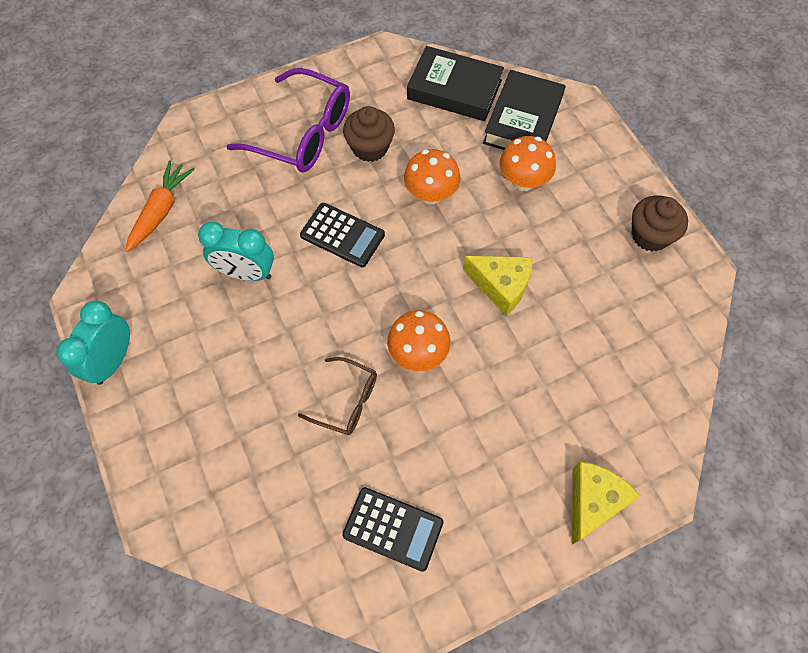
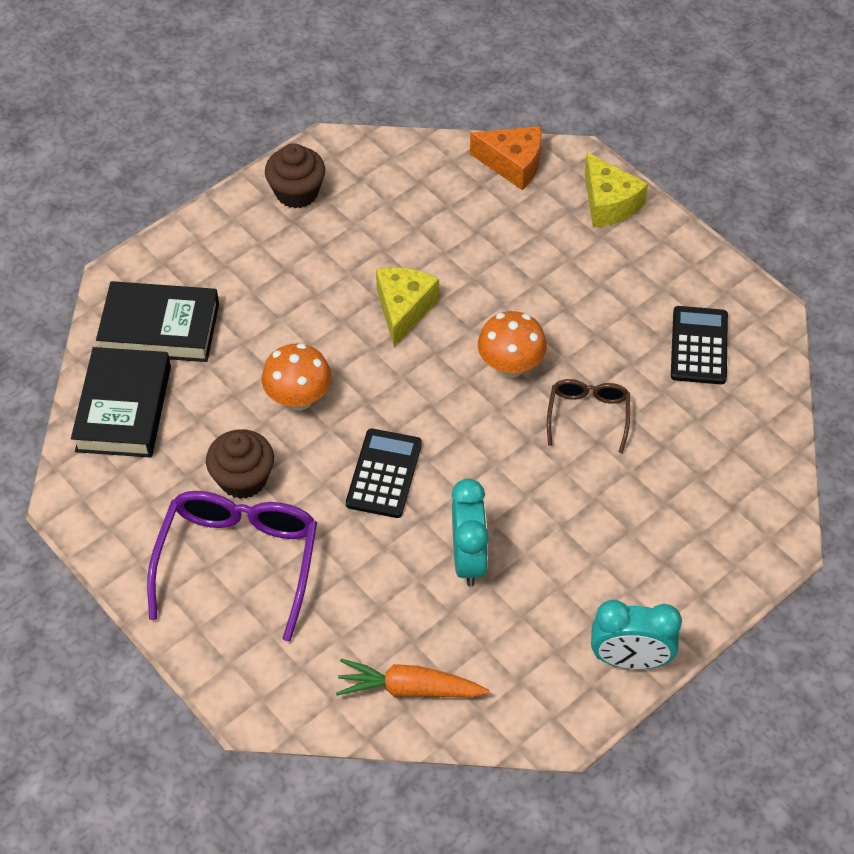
camera: 105 degrees left, 10 degrees down
orange mushroom [500,136,556,191] -> none
yellow cheese [572,461,640,544] -> yellow cheese turned 135 degrees counterclockwise [585,153,648,228]
none -> orange cheese [470,126,542,190]

